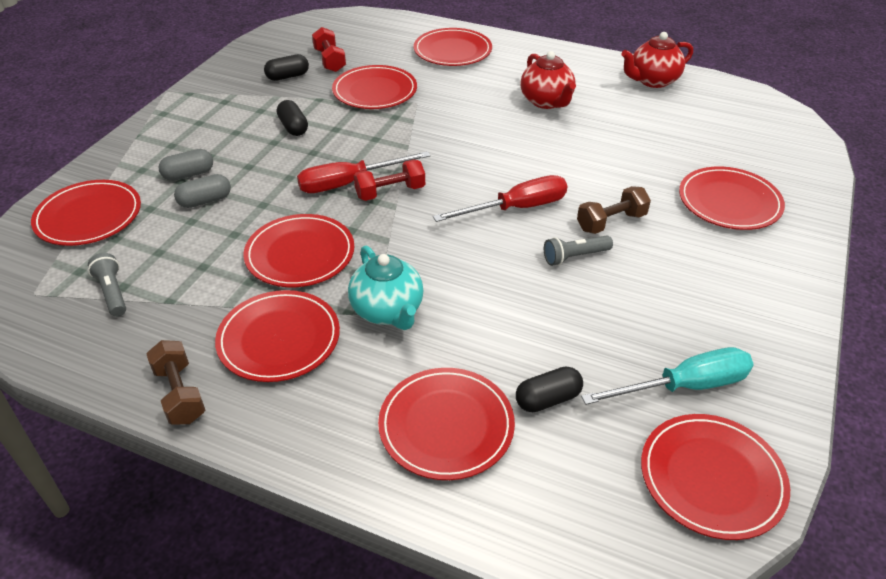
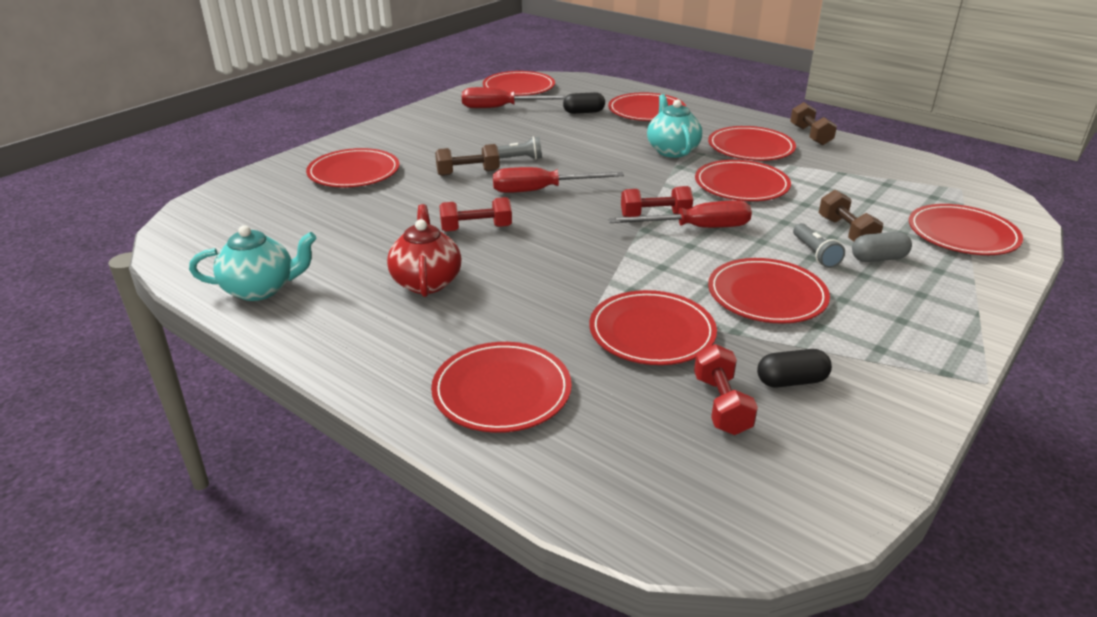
camera: 165 degrees left, 10 degrees down
grey flashlight [88,253,126,317] -> grey flashlight moved to [793,223,845,268]
grey capsule [174,174,231,208] -> brown dumbbell [819,190,883,242]
black capsule [277,100,308,136] -> red plate [708,258,830,324]
turquoise screwdriver [581,347,754,405] -> red screwdriver [462,87,566,108]
red teapot [621,32,693,88] -> turquoise teapot [189,225,317,301]
none -> red dumbbell [439,197,512,232]

